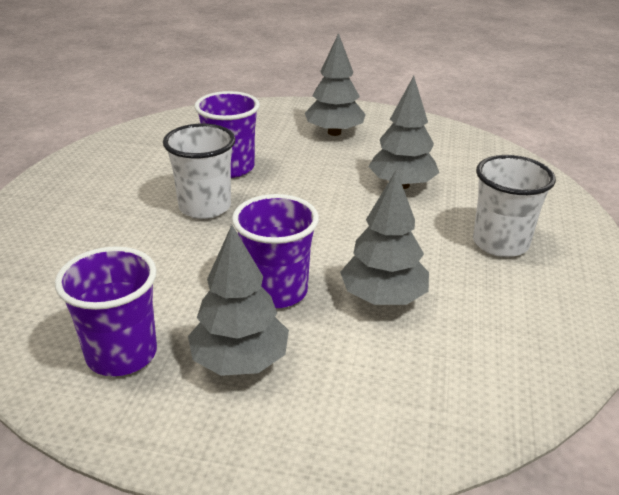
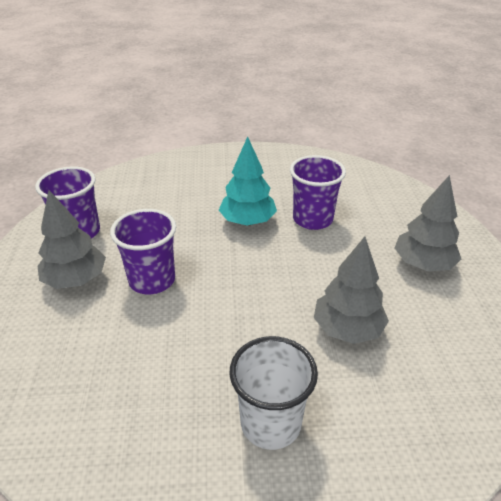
camera: 75 degrees right, 5 degrees up
white cup [163,124,236,219] -> turquoise tree [219,136,277,226]
grey tree [340,170,429,305] -> none

